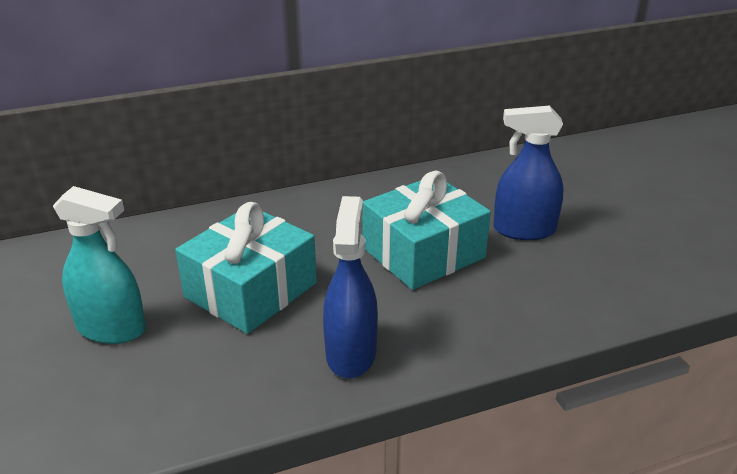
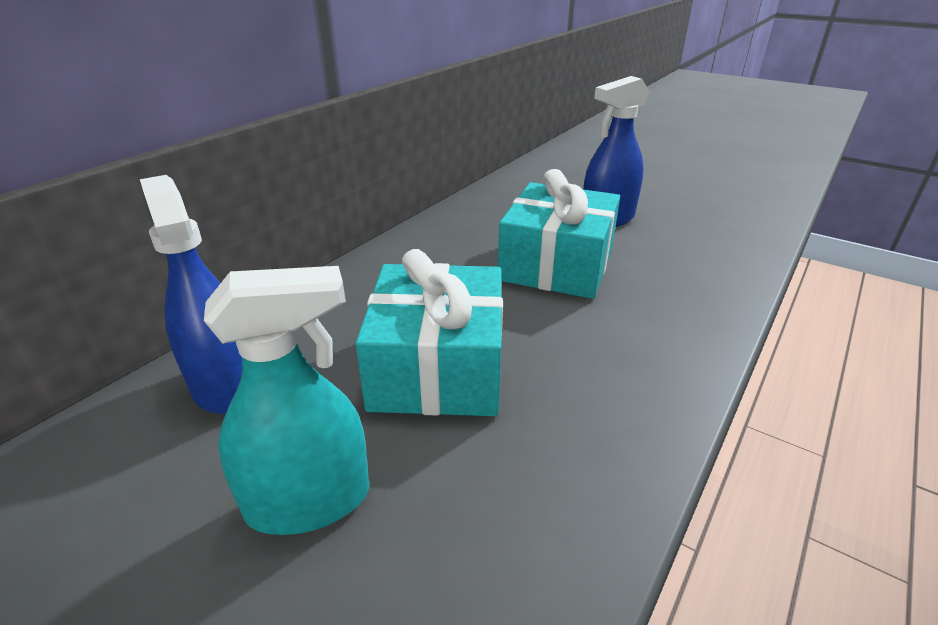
camera: 35 degrees left, 0 degrees up
blue spray bottle [323,196,378,378] -> blue spray bottle moved to [140,175,242,414]

